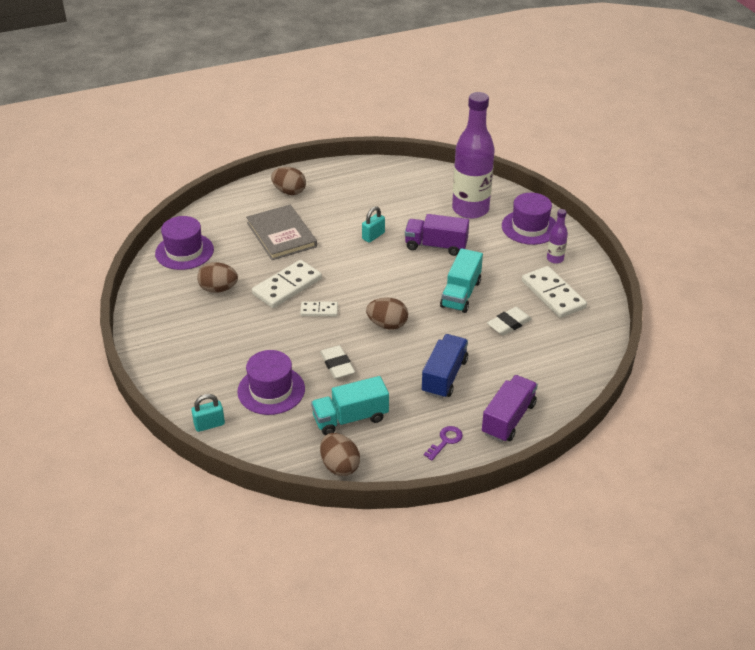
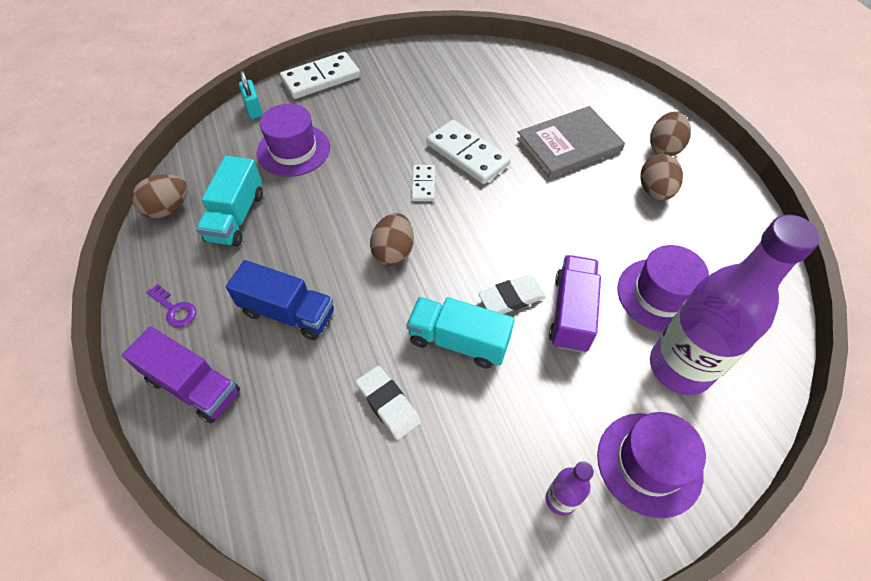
camera: 90 degrees right, 15 degrees up
purple hat [155,216,214,270] -> purple hat moved to [618,245,709,332]
brown egg [197,262,238,293] -> brown egg moved to [640,154,683,200]
turquoise truck [311,376,389,435] -> turquoise truck turned 150 degrees counterclockwise [196,156,263,246]
white eraser [320,345,355,379] -> white eraser moved to [478,275,546,314]
turquoise padlock [362,206,385,243] -> none
white domino [522,266,587,318] -> white domino moved to [280,52,360,99]

